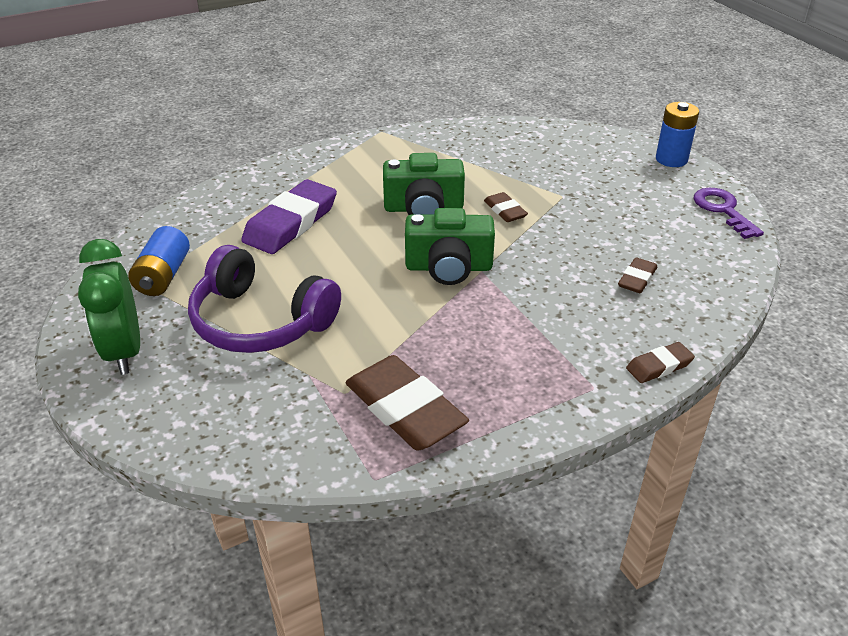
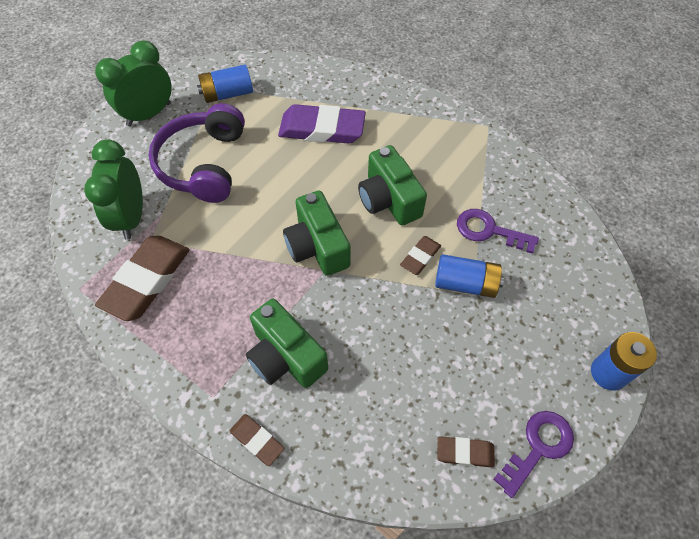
camera: 65 degrees right, 20 degrees up
brown eraser [618,257,657,293] -> brown eraser moved to [437,436,495,468]
none -> green clock [84,139,143,240]
none -> green camera [246,299,328,388]
none -> blue battery [435,254,504,298]
none -> purple key [457,209,539,254]

